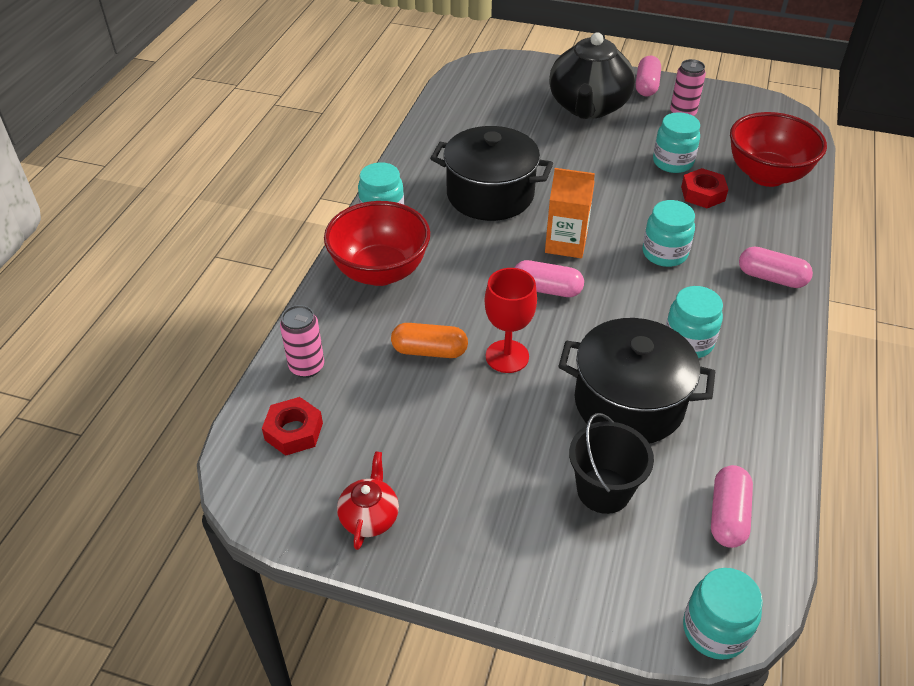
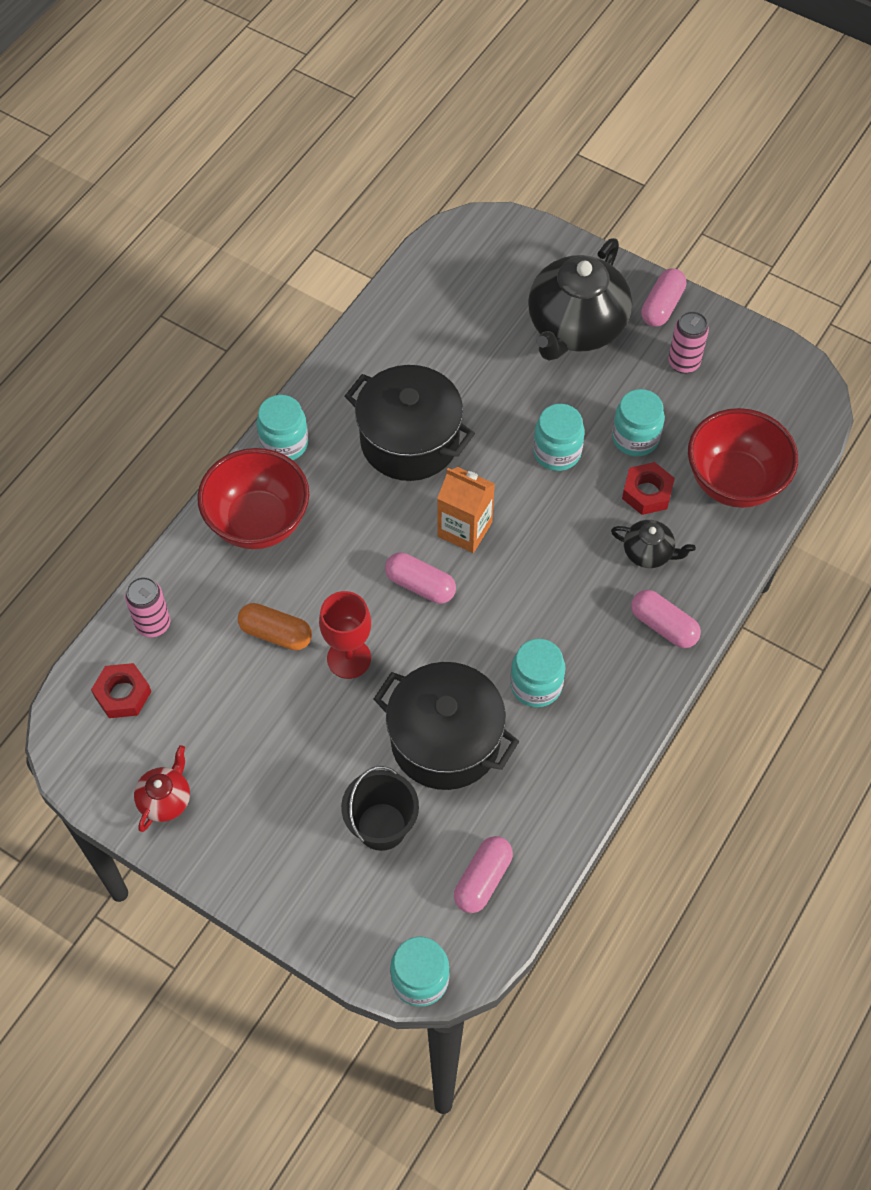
camera: 15 degrees right, 15 degrees up
turquoise jar [642,200,695,267] -> turquoise jar moved to [533,404,585,471]
none -> black teapot [611,520,696,568]

